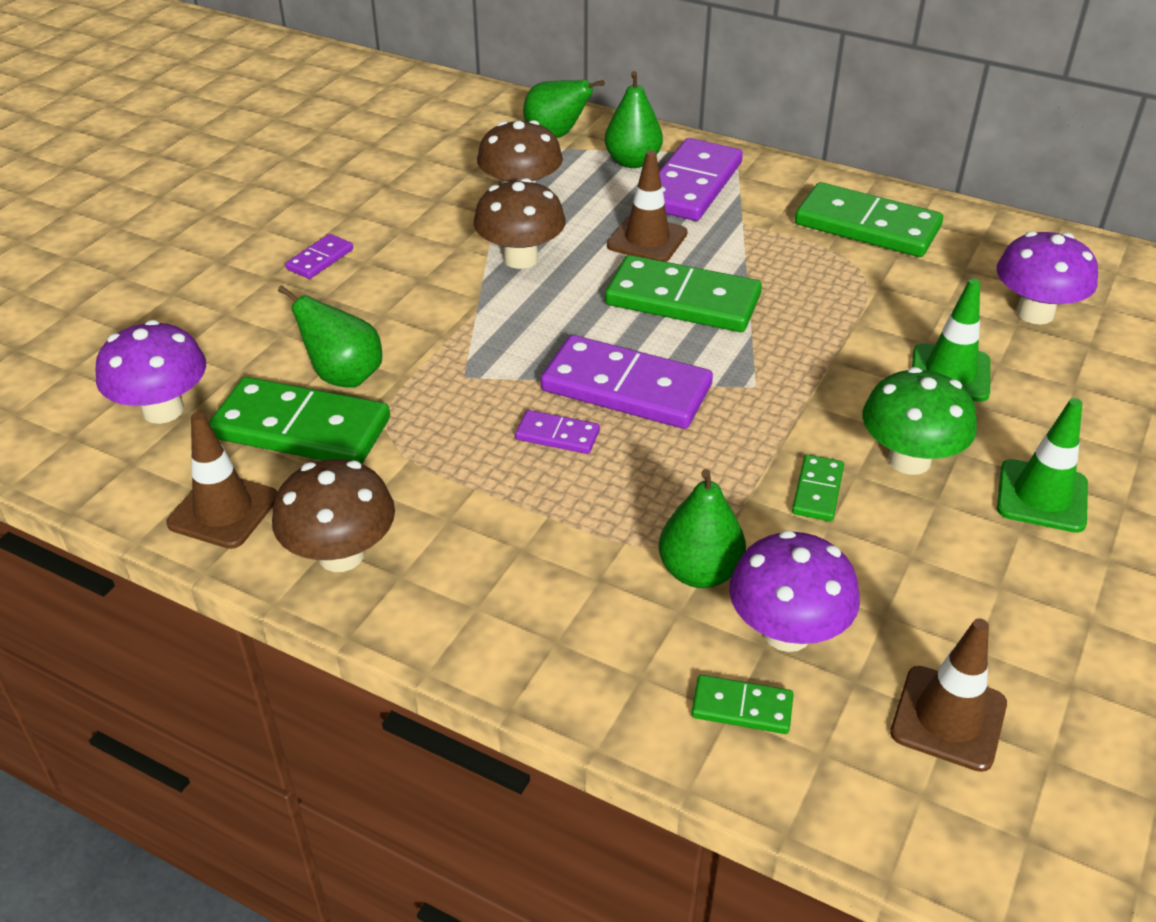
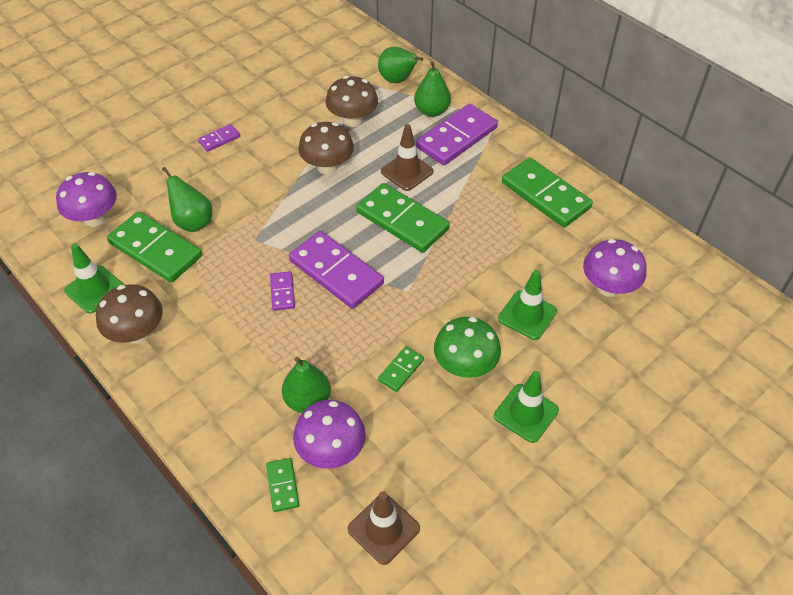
camera: 20 degrees right, 10 degrees up
brown traffic cone [166,412,277,549] -> green traffic cone [64,243,124,313]
purple domino [515,410,600,454] -> purple domino turned 45 degrees clockwise [270,271,295,311]
green domino [691,675,794,734] -> green domino turned 45 degrees clockwise [266,458,299,512]

